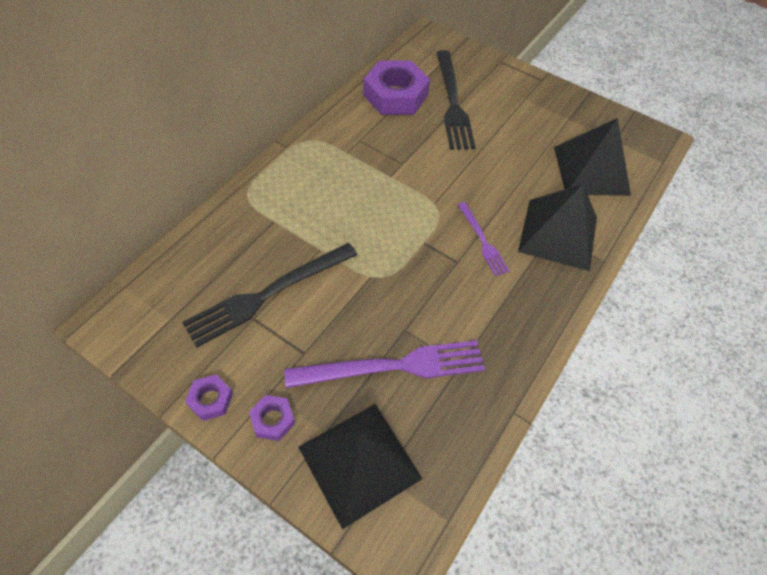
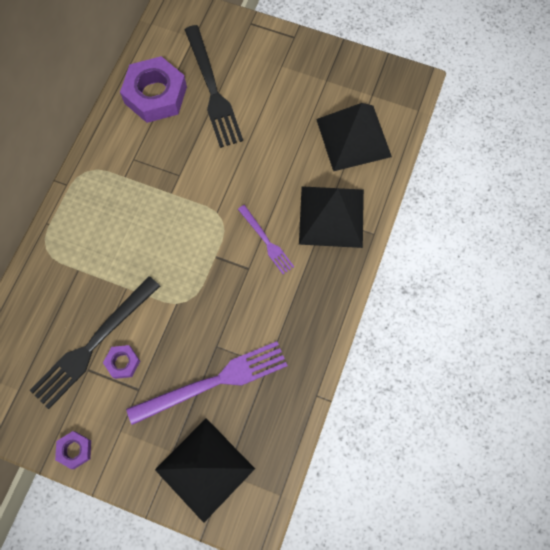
camera: 10 degrees left, 15 degrees up
purple nut [249,395,295,441] -> purple nut moved to [103,345,140,379]

